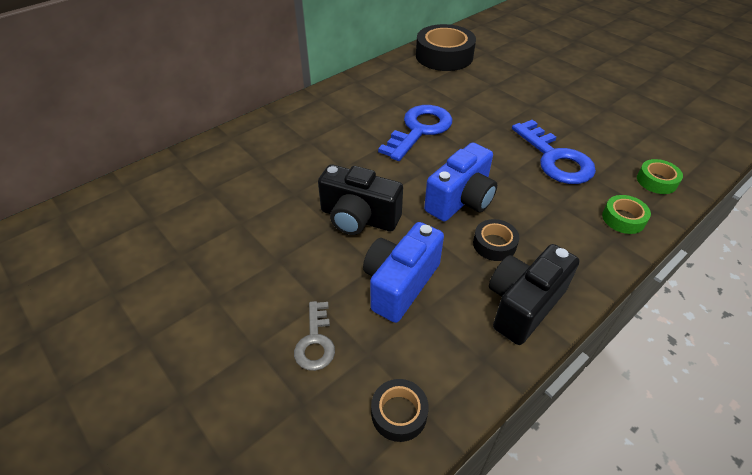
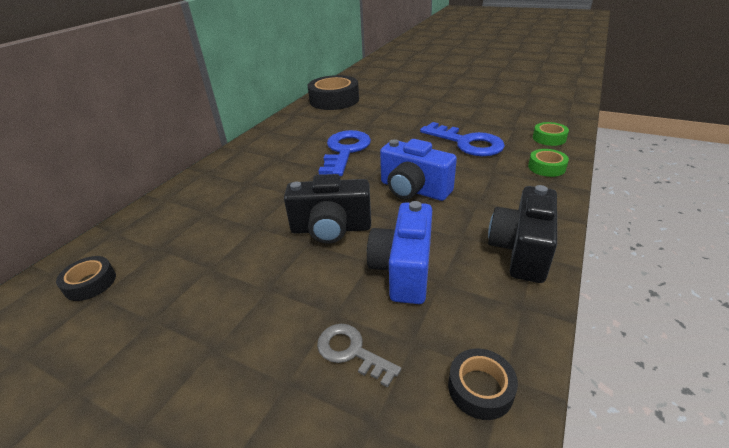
camera: 20 degrees left, 10 degrees down
grey key [294,301,335,371] -> grey key turned 150 degrees clockwise [317,324,401,388]
blue camera [424,142,497,221] -> blue camera turned 105 degrees clockwise [380,139,457,201]
black tape [473,219,519,261] -> black tape moved to [56,256,116,301]

